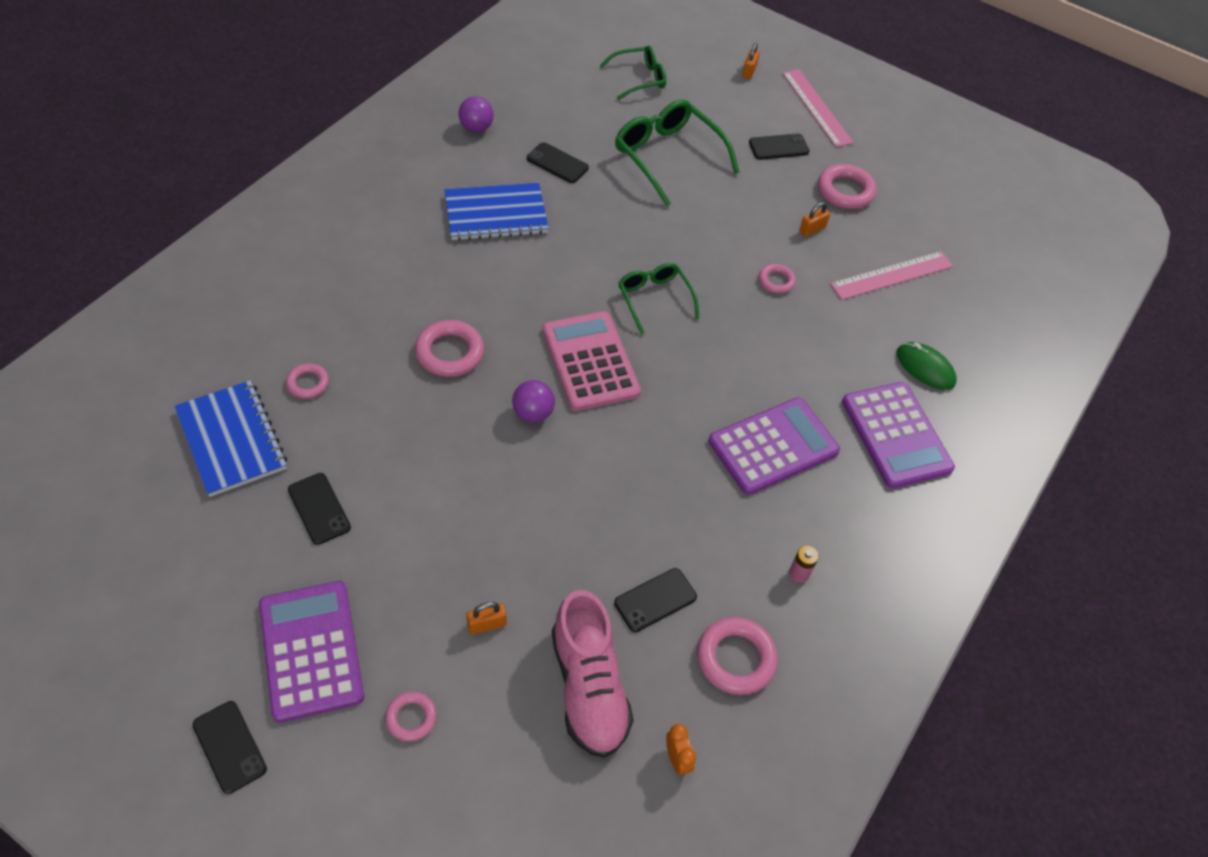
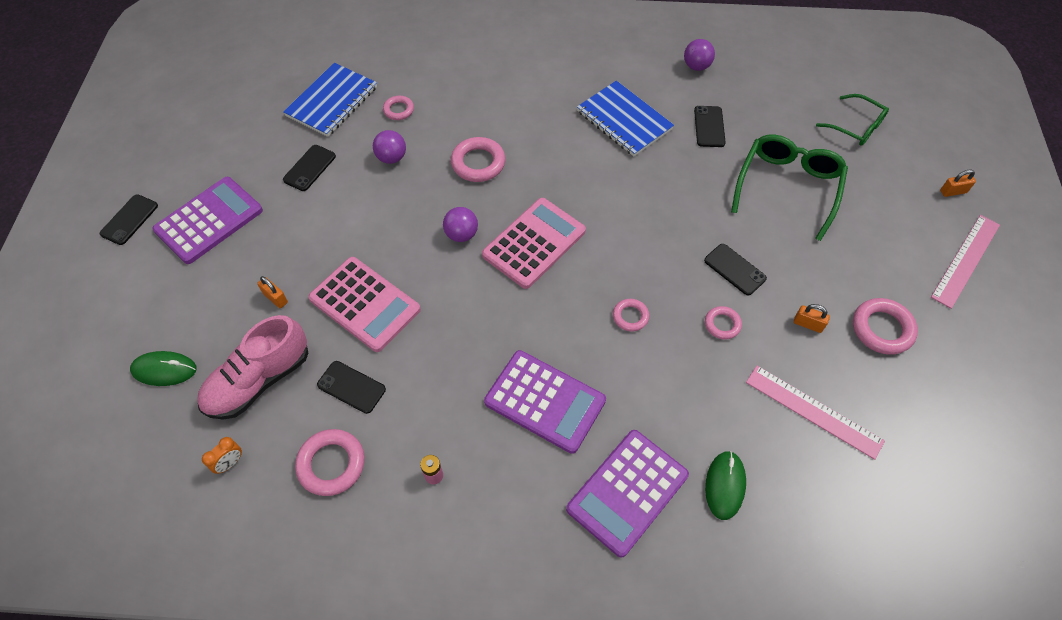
camera: 65 degrees right, 5 degrees up
pink ring [385,692,437,742] -> pink ring moved to [613,299,649,332]
green glasses [619,263,699,335] -> none
black phone [749,133,809,160] -> black phone moved to [704,244,767,295]
none -> green mouse [130,351,196,386]
none -> pink calculator [308,257,421,352]
none -> purple ball [373,130,406,164]

